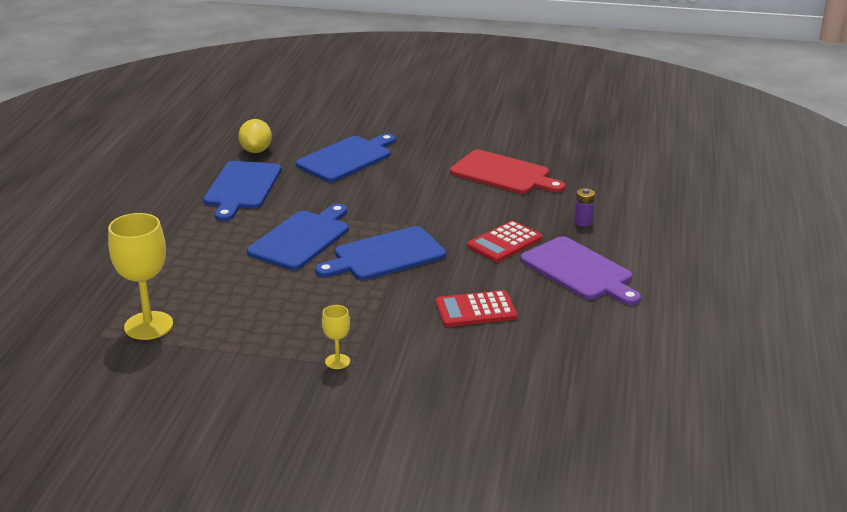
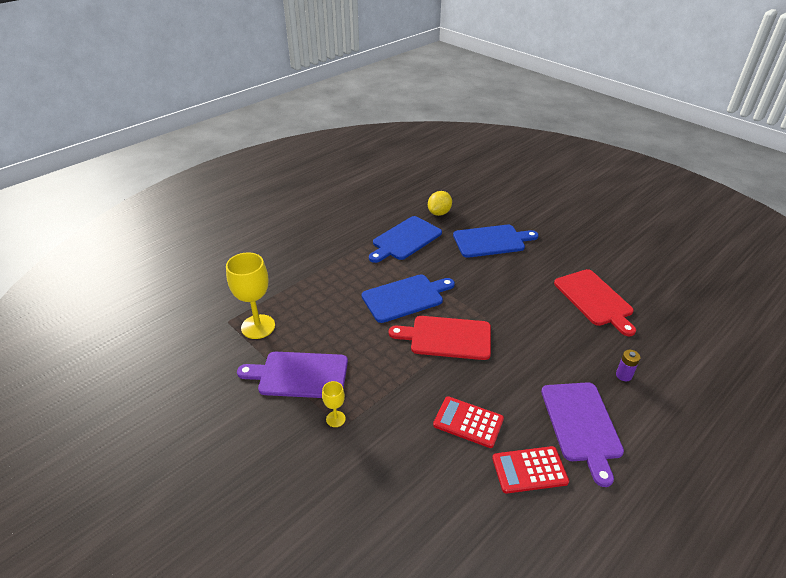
camera: 35 degrees right, 10 degrees up
blue cutting board [315,226,446,280] -> red cutting board [389,316,491,360]
red calculator [467,220,542,262] -> red calculator moved to [492,446,569,494]
none -> purple cutting board [237,352,348,398]

